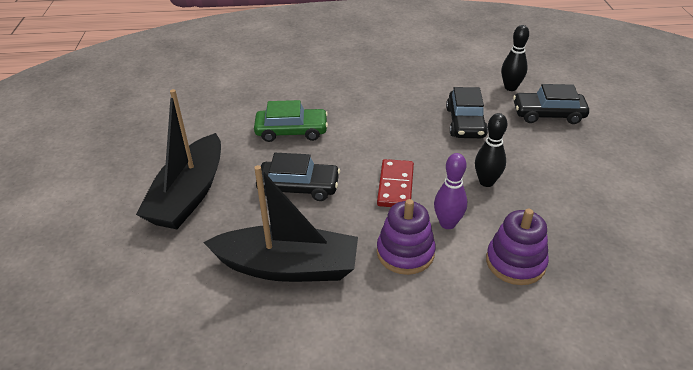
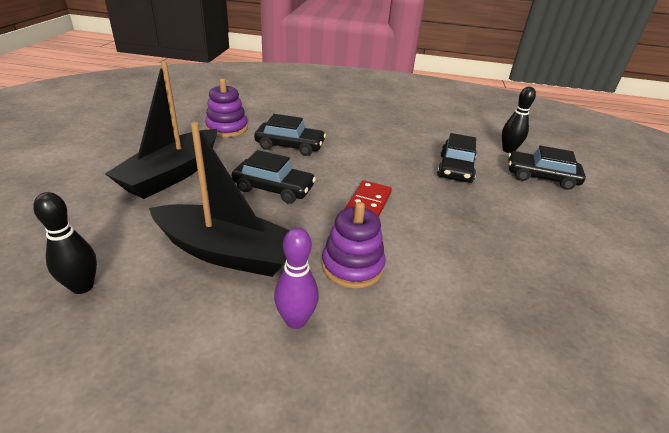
camera: 10 degrees right, 5 degrees down
green car [254,100,328,142] -> black car [254,114,326,156]
purple bowling pin [434,153,467,229] -> purple bowling pin moved to [274,227,319,329]
black bowling pin [475,113,507,187] -> black bowling pin moved to [33,192,97,294]
purple stacking toy [486,209,549,285] -> purple stacking toy moved to [205,79,248,137]

